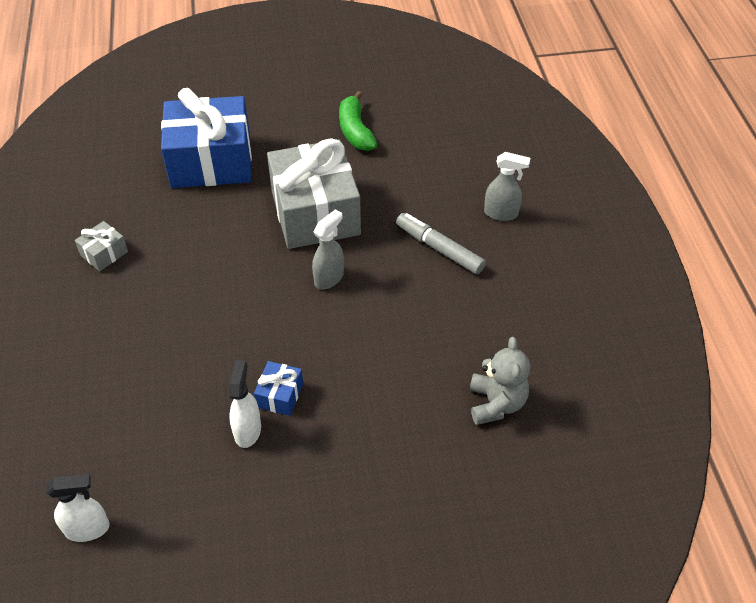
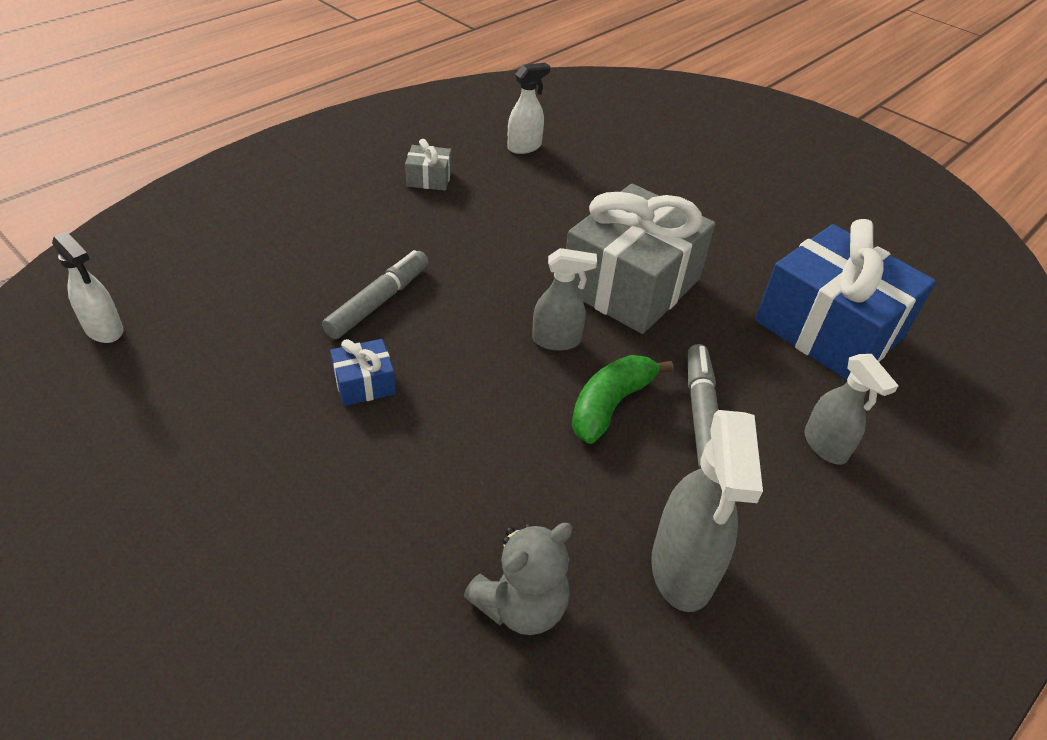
camera: 50 degrees right, 5 degrees down
blue gift [161,88,252,188] -> blue gift moved to [755,219,936,380]
white spray bottle [229,360,261,448] -> white spray bottle moved to [508,63,551,154]
green banana [339,91,377,151] -> green banana moved to [572,355,674,444]
none -> grey marker [322,250,429,339]
none -> grey spray bottle [651,410,763,612]

